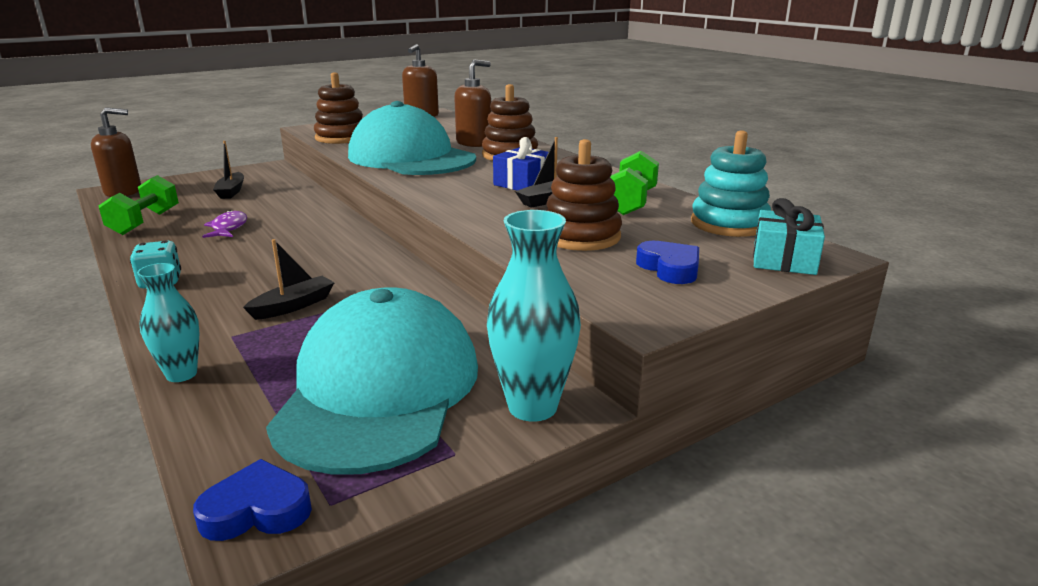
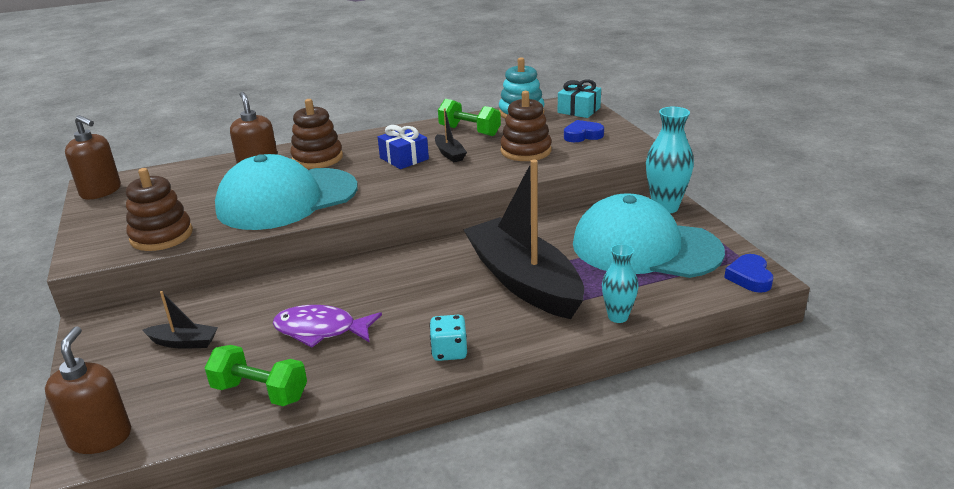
camera: 75 degrees left, 5 degrees up
purple fish [202,210,247,238] -> purple fish [273,305,382,347], size x1.52
black boat [243,239,335,320] -> black boat [463,159,584,319], size x2.47

